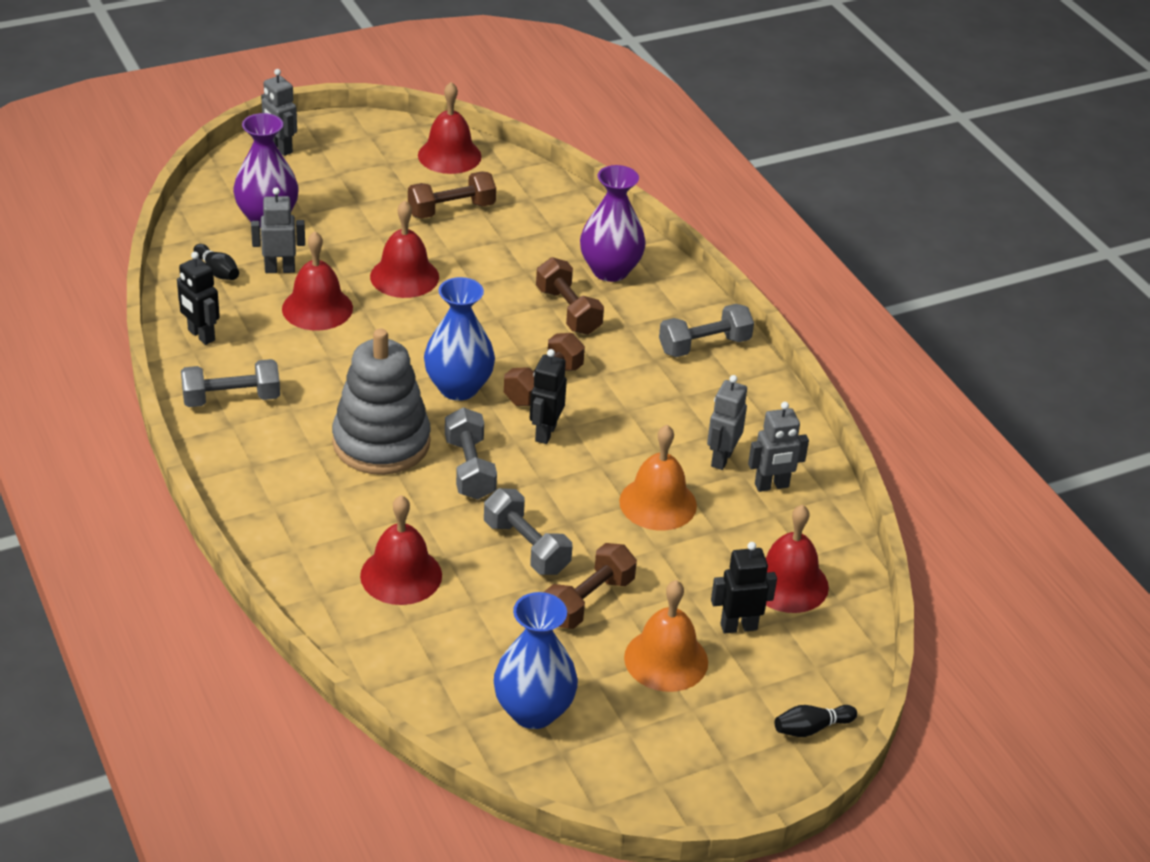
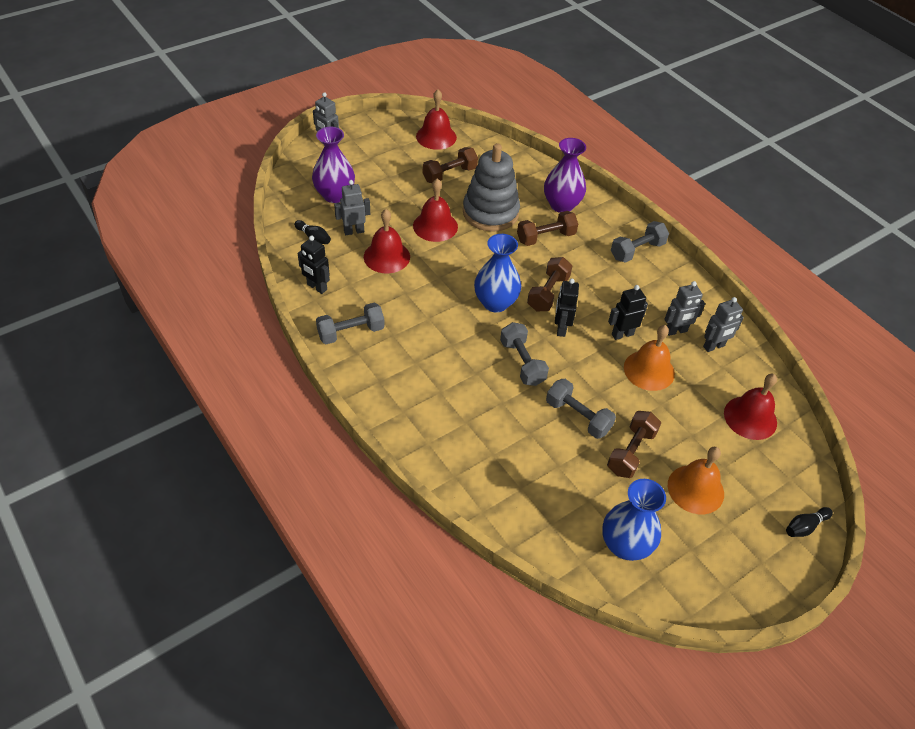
camera: 10 degrees left, 10 degrees up
grey stacking toy [332,328,430,475] -> grey stacking toy moved to [463,143,520,232]
red bell [360,495,442,605] -> none
brown dumbbell [536,257,604,335] -> brown dumbbell turned 75 degrees counterclockwise [517,211,578,246]
grey robot [707,375,747,470] -> grey robot turned 120 degrees counterclockwise [664,281,705,336]
black robot [711,542,777,634] -> black robot moved to [608,285,648,340]

